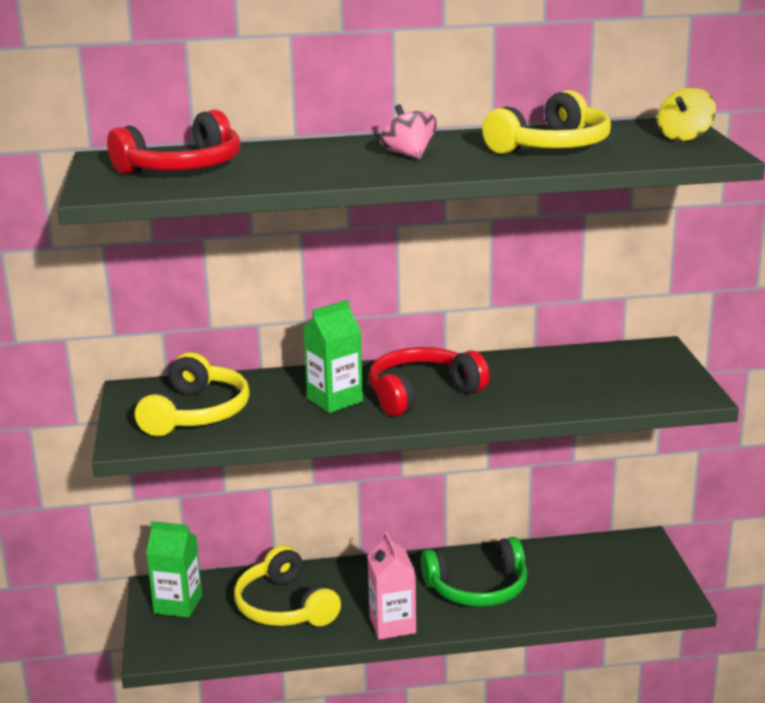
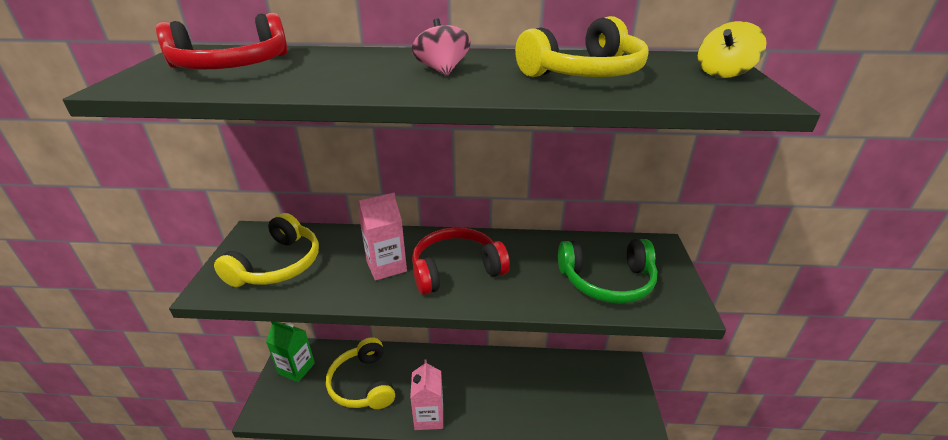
camera: 10 degrees right, 10 degrees up
green carton [303,300,363,413] -> pink carton [358,193,407,281]
green headphones [421,537,528,607] -> green headphones moved to [558,239,658,304]

